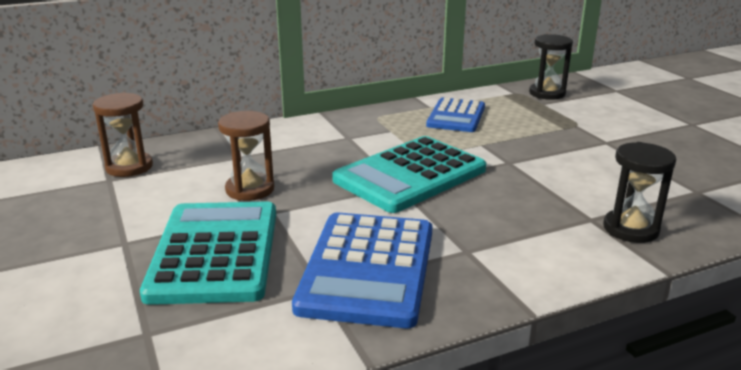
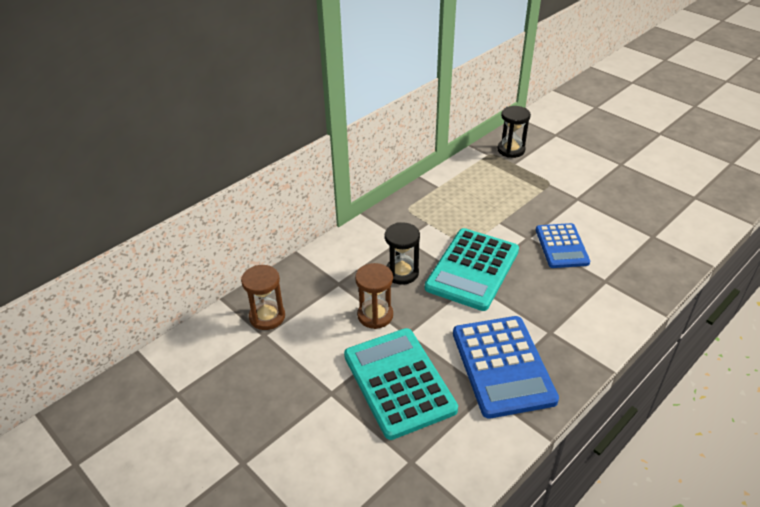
camera: 20 degrees left, 15 degrees up
blue calculator [426,98,485,132] -> blue calculator moved to [536,223,590,268]
black hourglass [603,142,676,243] -> black hourglass moved to [385,222,420,285]

